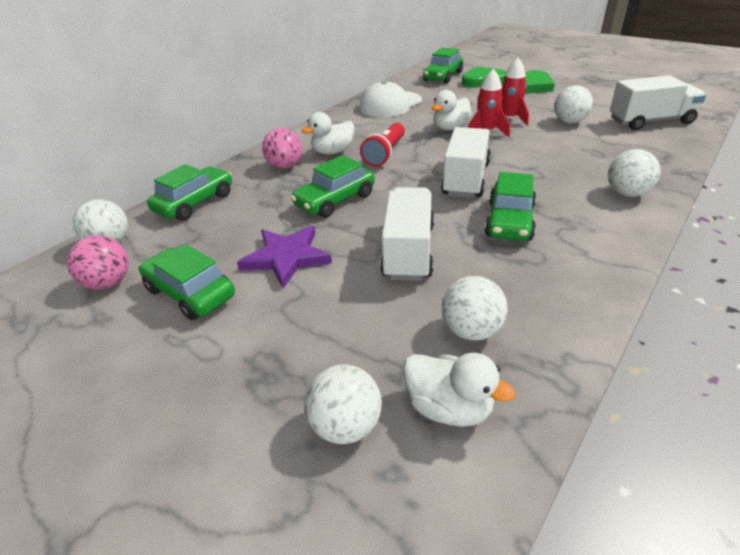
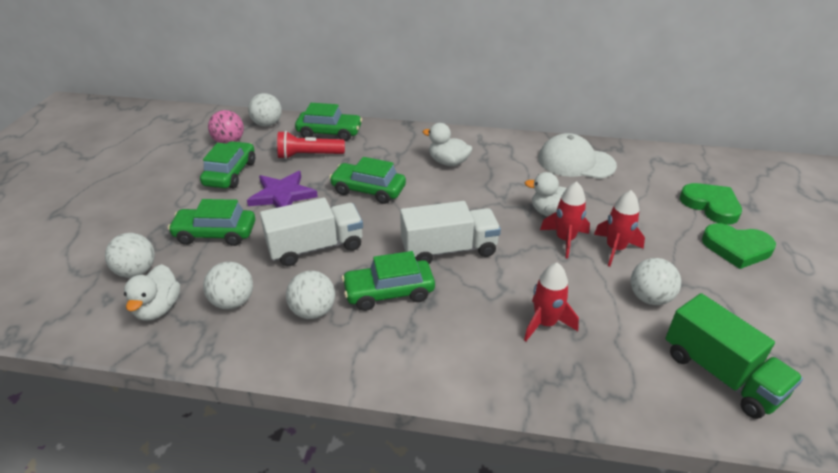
camera: 60 degrees right, 0 degrees up
pink ball [262,128,302,169] -> none
red flashlight [360,123,405,167] -> red flashlight moved to [277,131,345,159]
green car [423,47,463,83] -> green car moved to [168,199,255,246]
white ball [608,149,661,197] -> white ball moved to [286,271,335,319]
white truck [610,75,706,130] -> green truck [666,293,803,419]
none -> red rocket [524,262,579,341]

